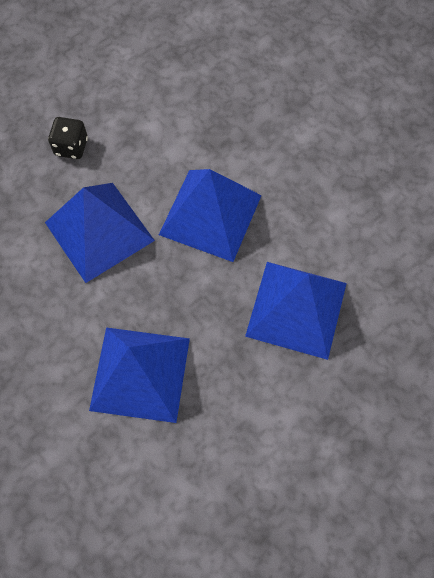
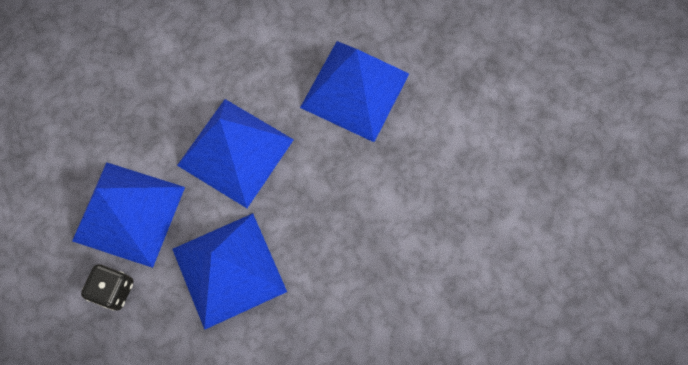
camera: 80 degrees left, 5 degrees up
blue pyramid [89,327,190,423] -> blue pyramid moved to [72,162,185,268]

